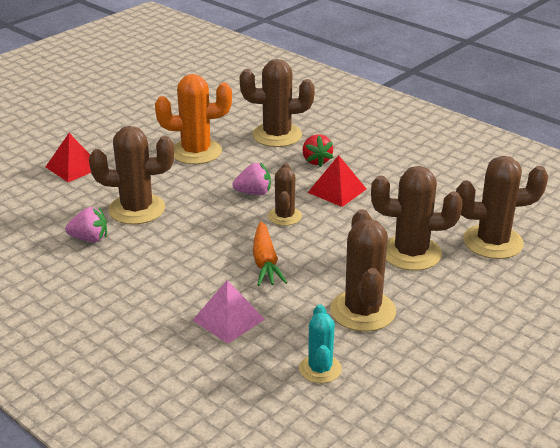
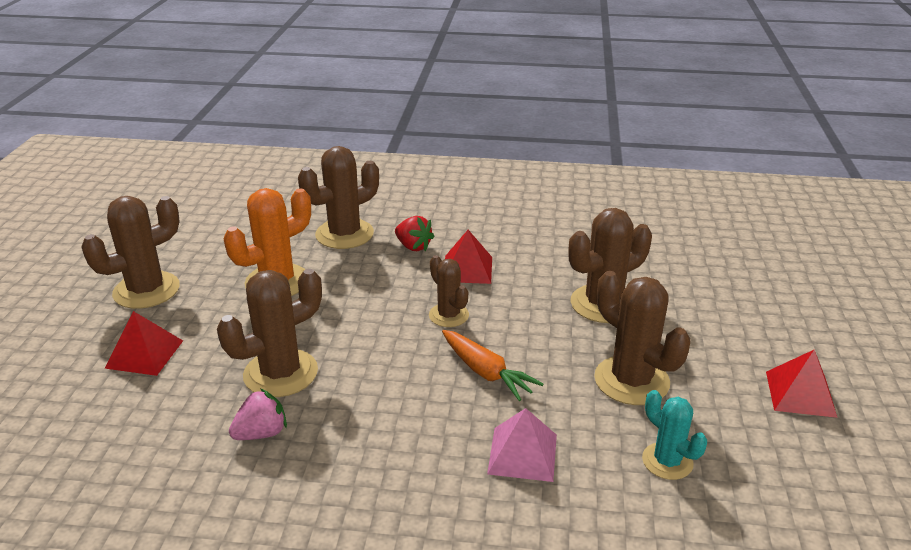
camera: 35 degrees left, 0 degrees up
pink strawberry [232,163,271,195] -> none
brown cactus [456,156,548,259] -> brown cactus moved to [81,196,180,309]
none -> red pyramid [766,350,838,418]

